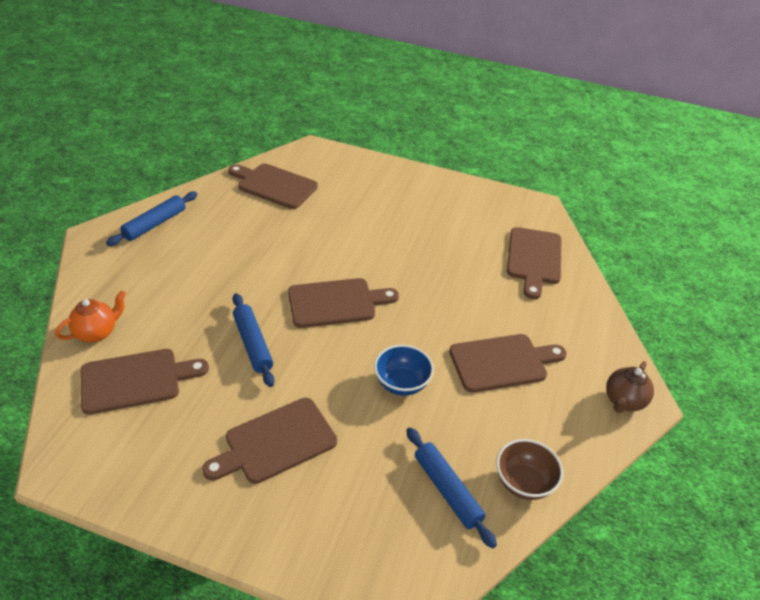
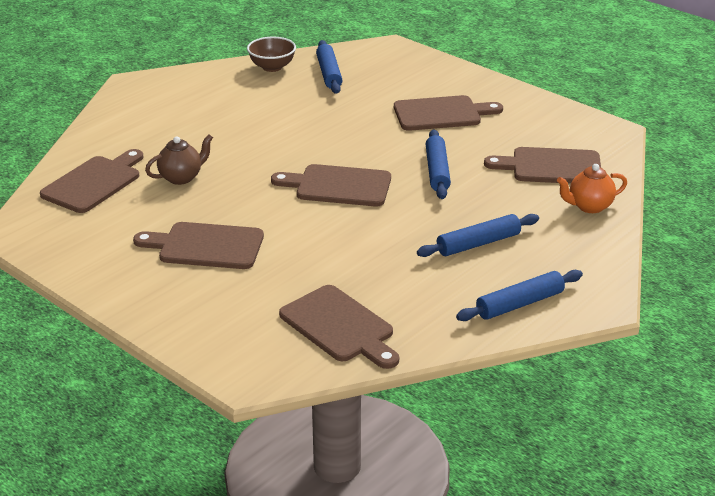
camera: 155 degrees left, 10 degrees down
blue bowl [374,345,434,396] -> none
brown cutting board [449,334,567,393] -> brown cutting board moved to [133,222,264,269]
brown teapot [606,361,654,413] -> brown teapot moved to [145,134,213,185]
none -> blue rolling pin [417,214,539,257]

